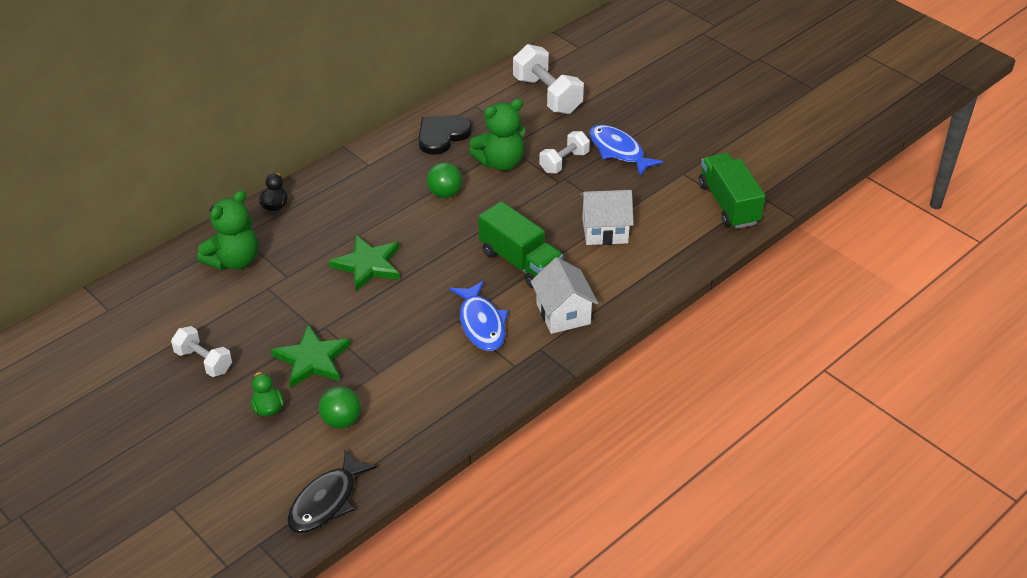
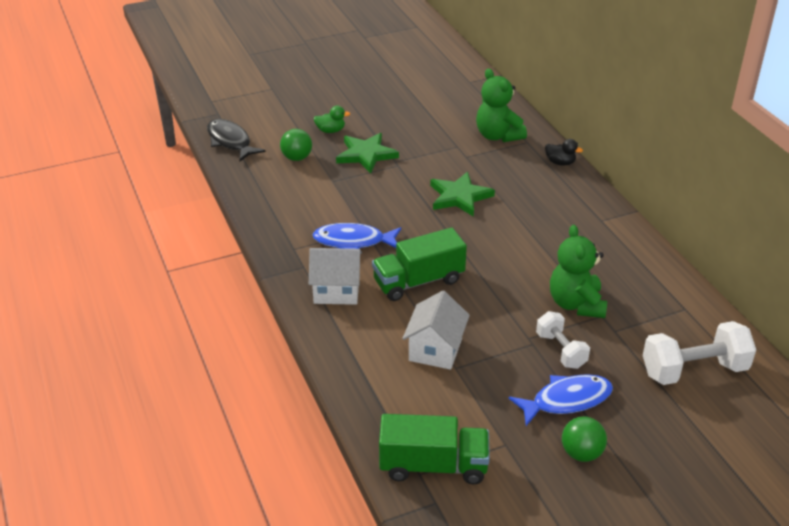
camera: 110 degrees right, 5 degrees down
white dumbbell [171,326,232,377] -> none
black heart [418,115,472,155] -> none
green ball [427,162,462,198] -> green ball moved to [562,416,607,462]

